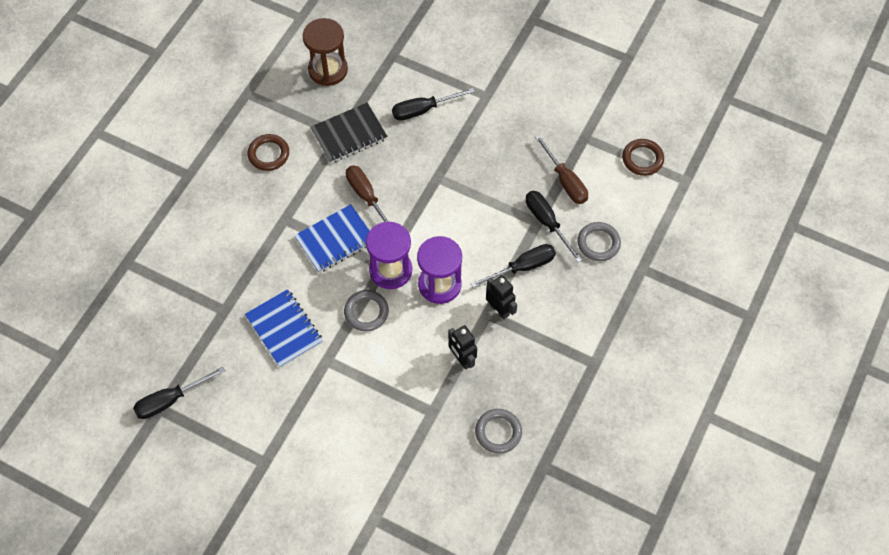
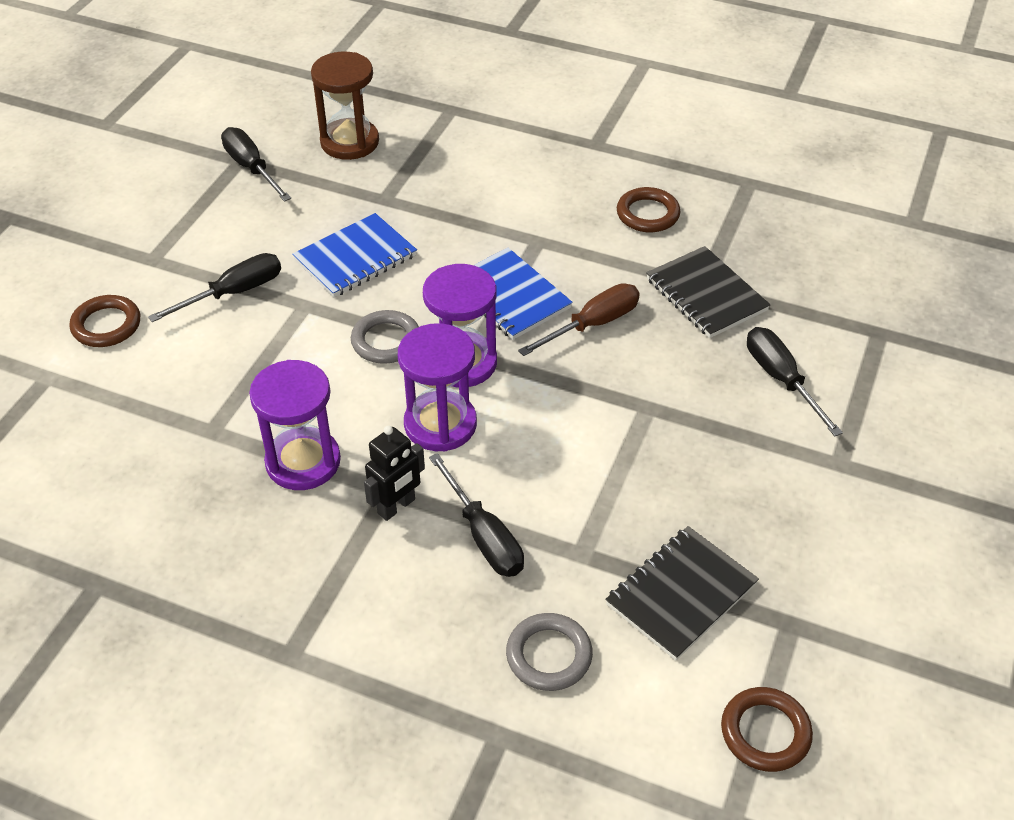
camera: 85 degrees right, 15 degrees down
brown hourglass [303,18,348,86] -> brown hourglass moved to [311,52,379,160]
black robot [448,325,477,370] -> purple hourglass [249,360,341,490]
grey ring [475,409,522,454] -> none
black screwdriver [526,191,582,263] -> black screwdriver moved to [148,253,281,322]
brown screwdriver [535,135,588,204] -> black notebook [605,526,759,660]
none -> brown ring [69,295,140,347]

